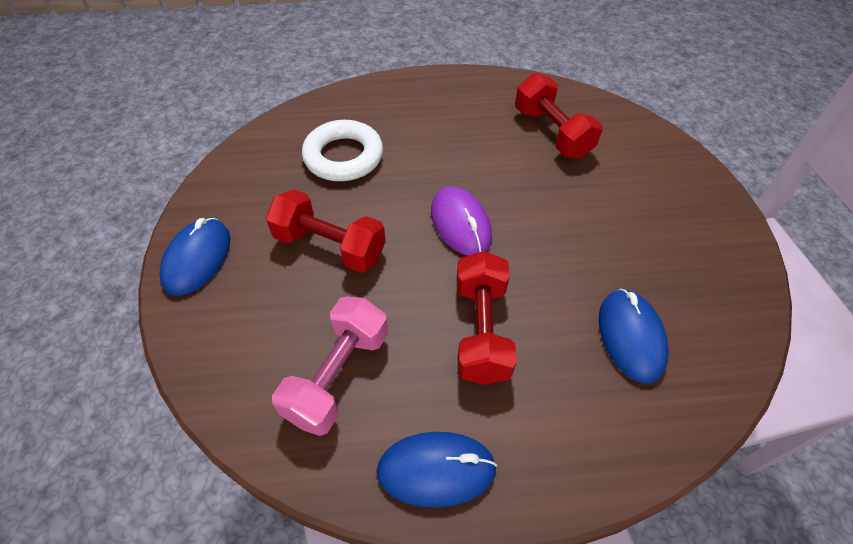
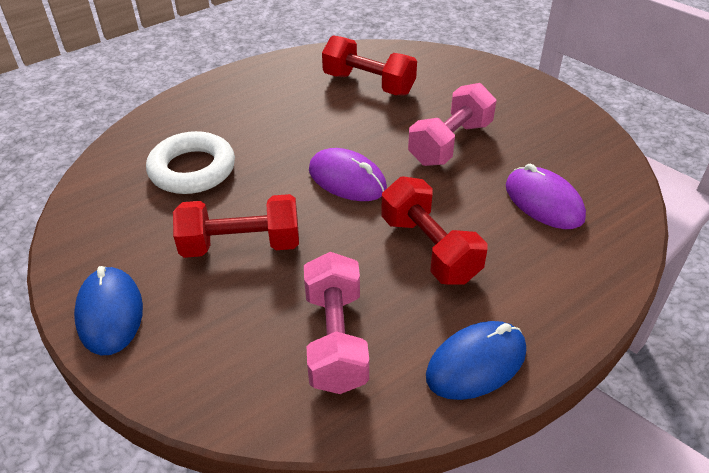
camera: 30 degrees left, 10 degrees down
blue mouse [599,289,669,384] -> purple mouse [506,164,586,229]
none -> pink dumbbell [408,83,496,166]

